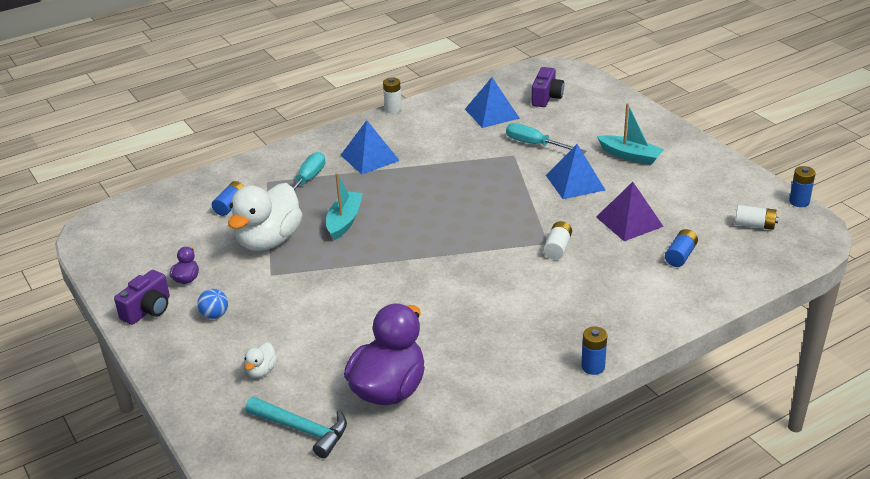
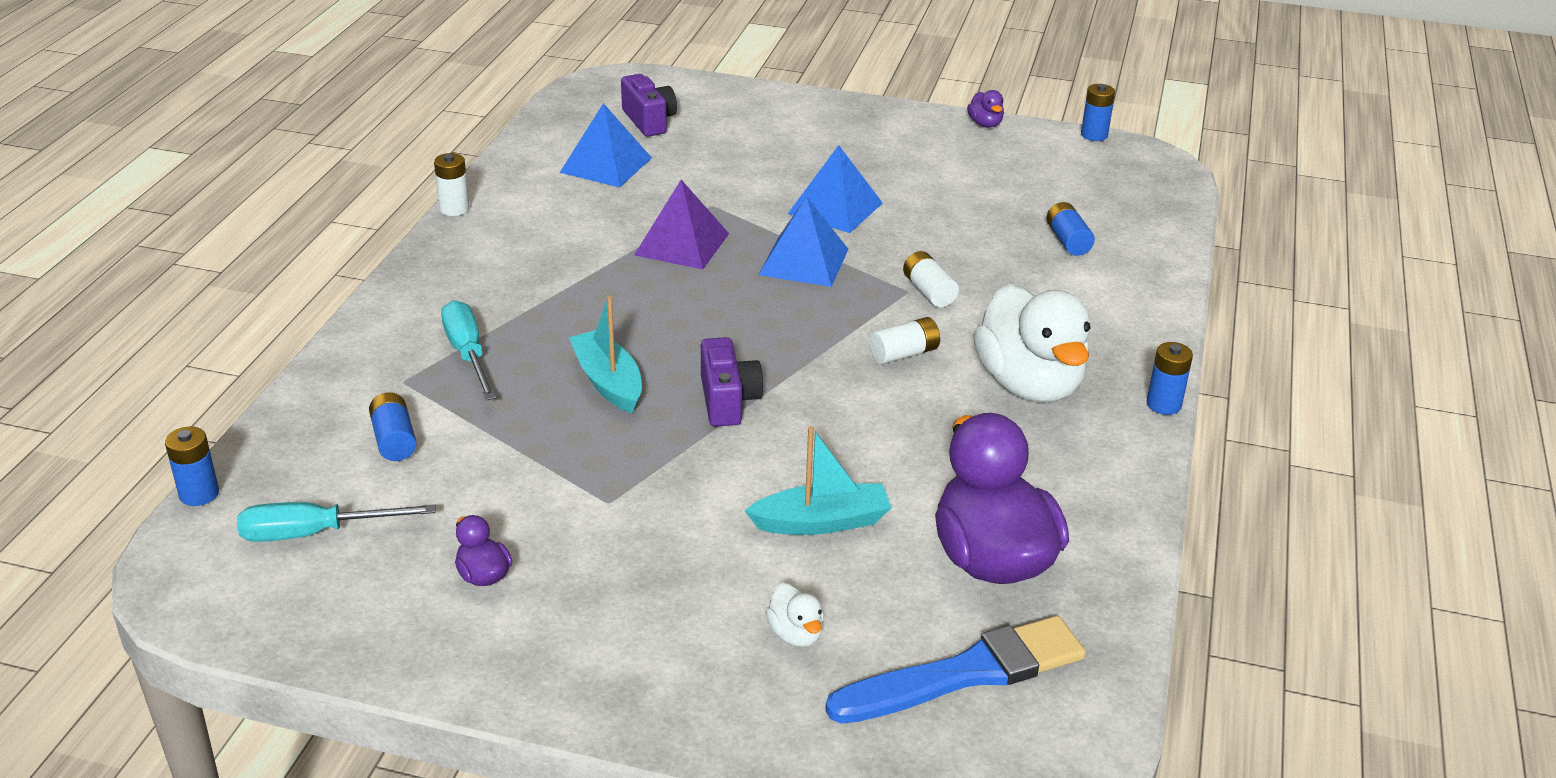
camera: 45 degrees left, 0 degrees up
purple camera [114,270,170,325] -> purple camera moved to [701,337,763,427]
blue ball [197,289,228,319] -> none
white duck [228,183,303,251] -> white duck moved to [973,284,1090,403]
turquoise hammer [245,397,347,458] -> blue brush [825,616,1086,723]
blue pyramid [341,120,400,175] -> blue pyramid moved to [759,196,848,287]
turquoise screwdriver [506,123,586,154] -> turquoise screwdriver moved to [237,502,436,542]
purple pyramid [596,182,664,241] -> purple pyramid moved to [634,180,729,270]
turquoise boat [597,103,664,165] -> turquoise boat moved to [745,426,892,535]
white battery [735,205,779,230] -> white battery moved to [870,317,940,364]
none -> blue battery [165,427,219,506]
none -> purple duck [967,90,1004,128]

